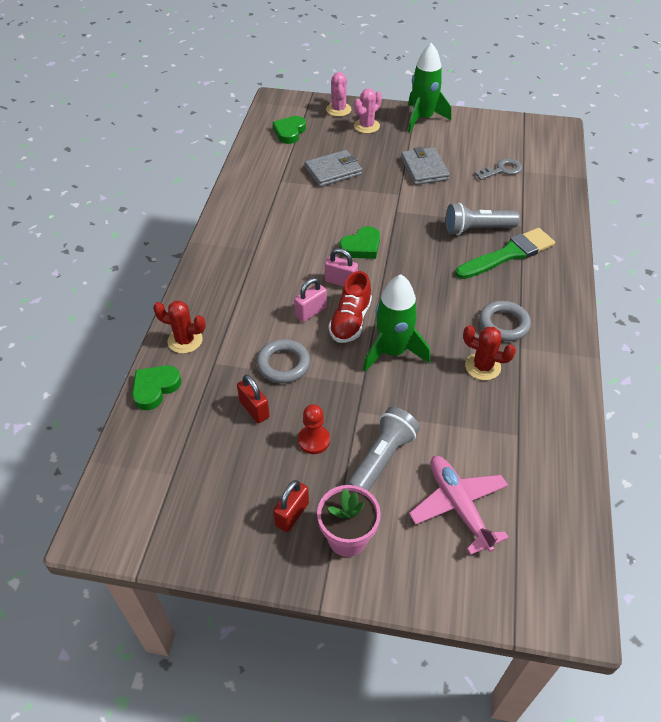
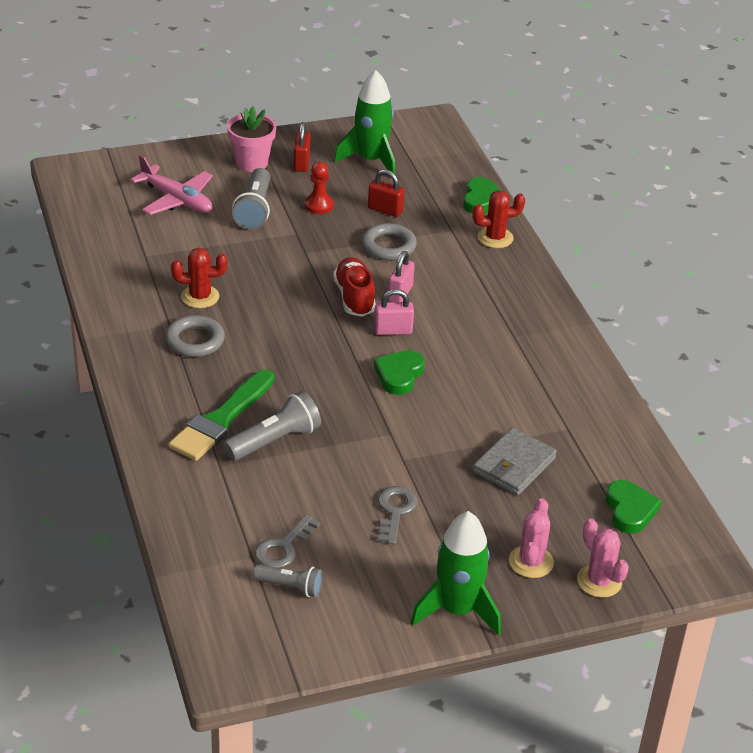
camera: 150 degrees right, 10 degrees down
green rocket [363,274,430,372] -> green rocket moved to [334,70,395,174]
grey wallet [401,147,450,185] -> grey key [377,486,418,544]
none -> grey flashlight [253,565,323,597]

